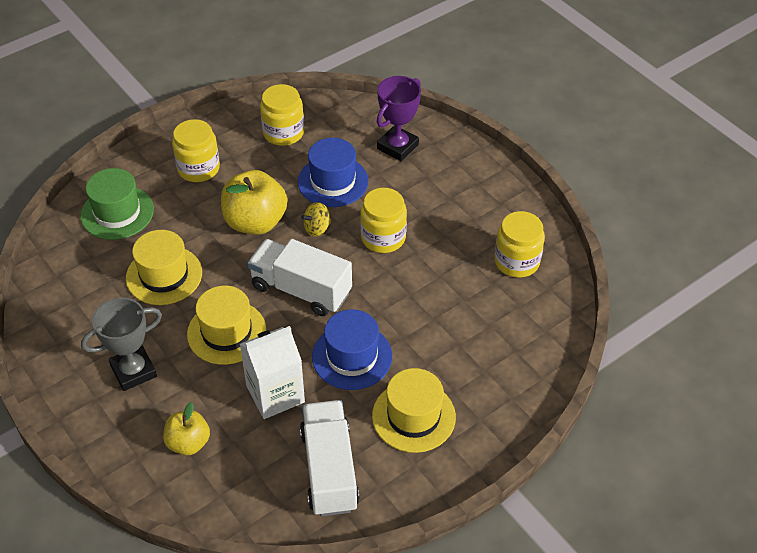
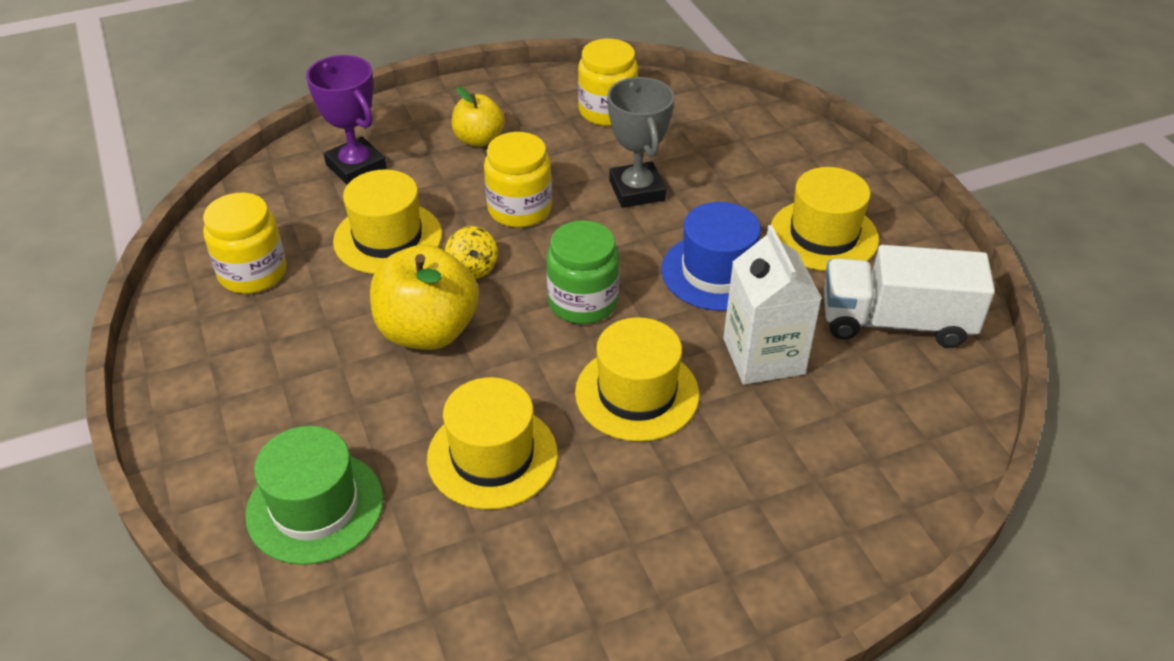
camera: 75 degrees left, 5 degrees down
grey trophy [81,297,162,391] -> grey trophy moved to [607,77,674,208]
yellow apple [163,402,210,455] -> yellow apple moved to [452,87,505,147]
yellow jar [172,119,220,182] -> none
white truck [248,239,352,316] -> green jar [546,220,620,324]
blue hat [298,138,369,207] -> yellow hat [333,169,442,274]

